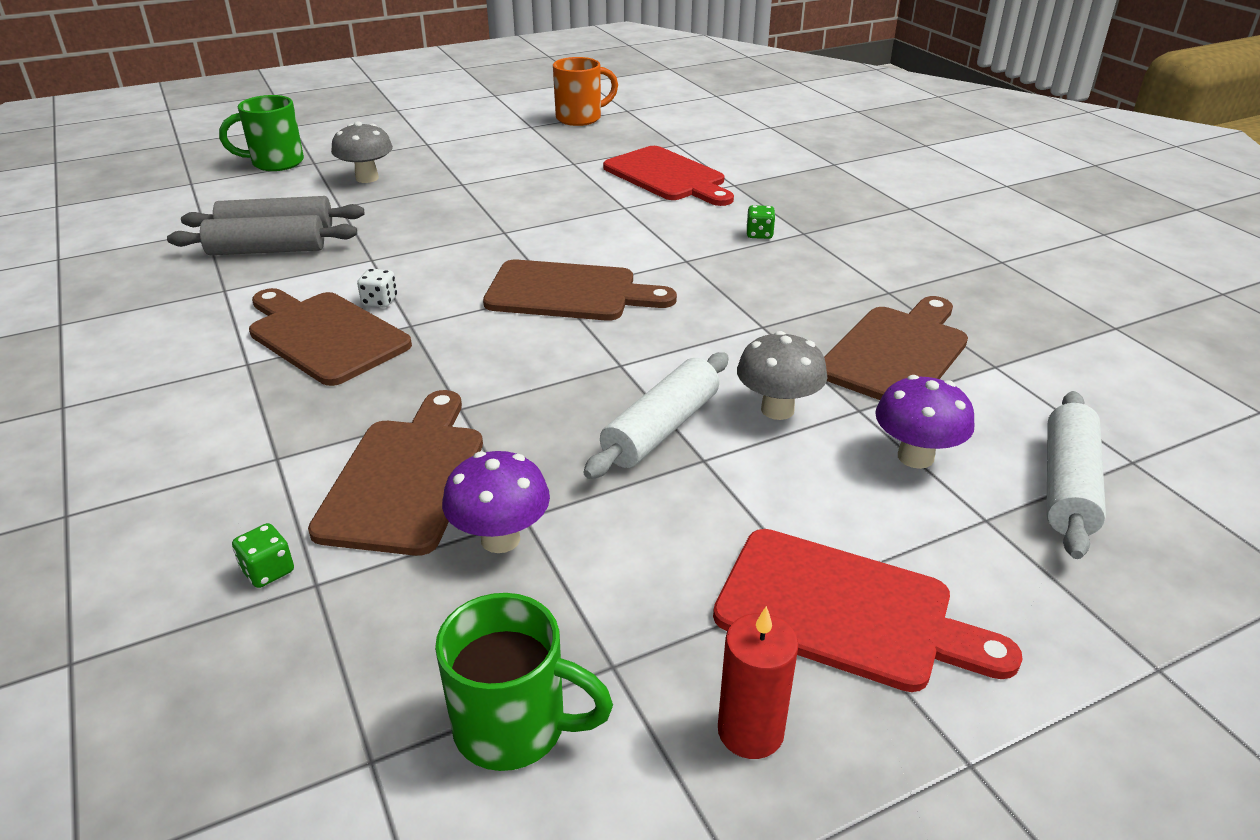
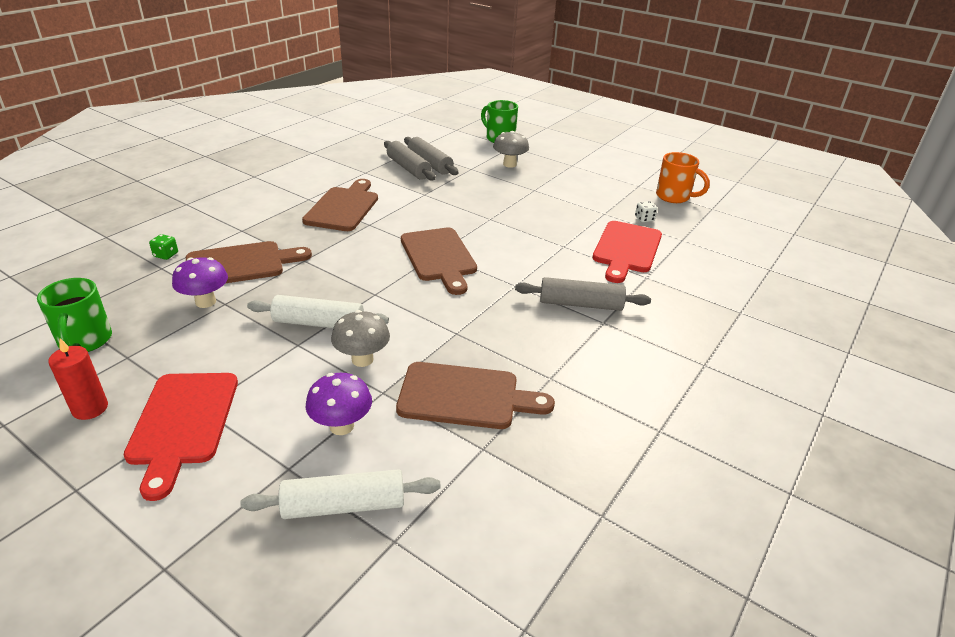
camera: 60 degrees right, 0 degrees up
white dice [357,268,397,307] -> white dice moved to [635,201,658,222]
green dice [747,205,775,239] -> grey rolling pin [515,277,651,311]

